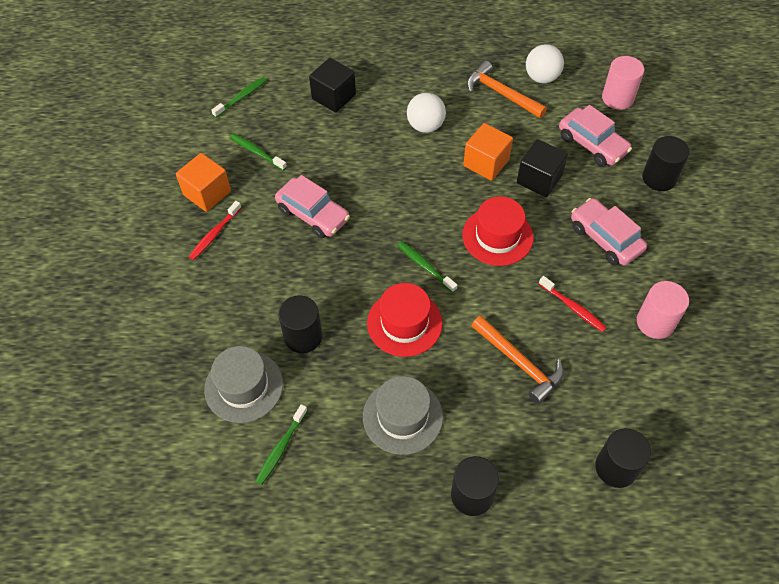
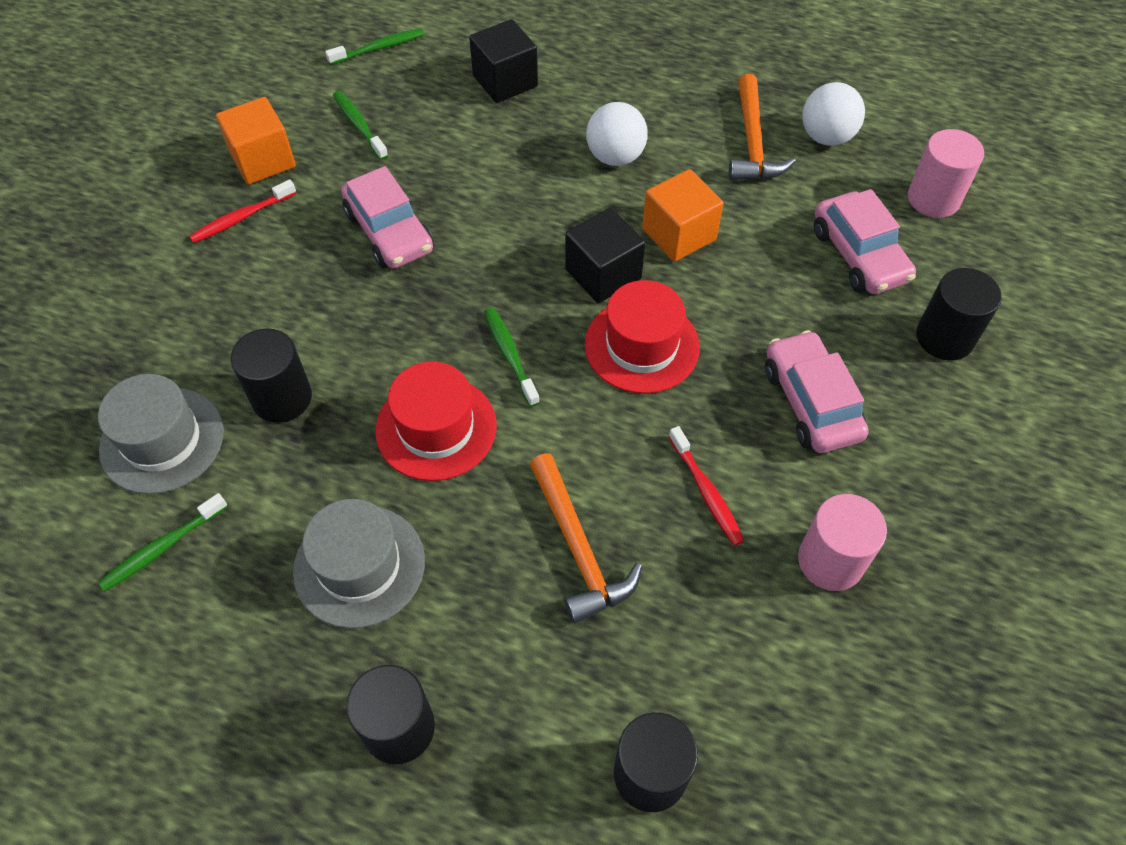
camera: 20 degrees right, 0 degrees up
orange hammer [467,61,547,118] -> orange hammer turned 150 degrees counterclockwise [729,74,796,180]
black cube [517,139,568,197] -> black cube moved to [565,208,645,303]

